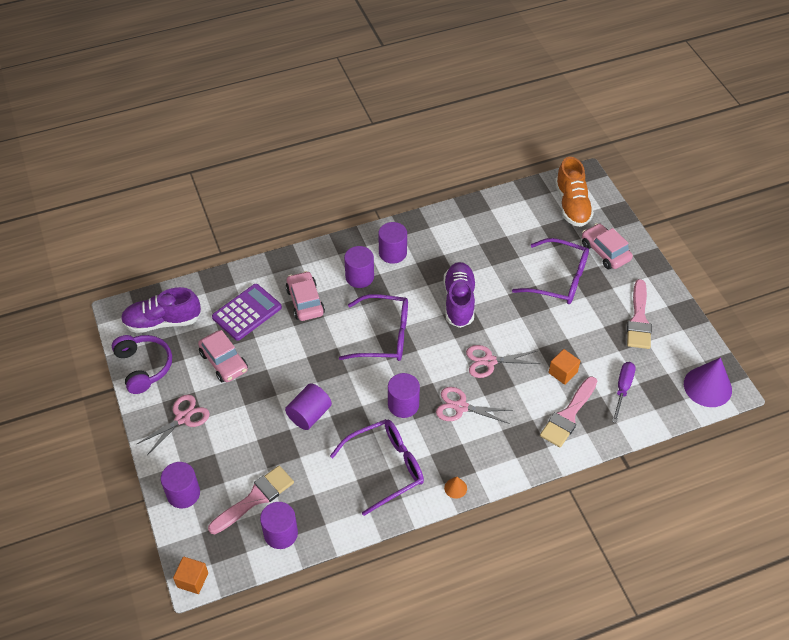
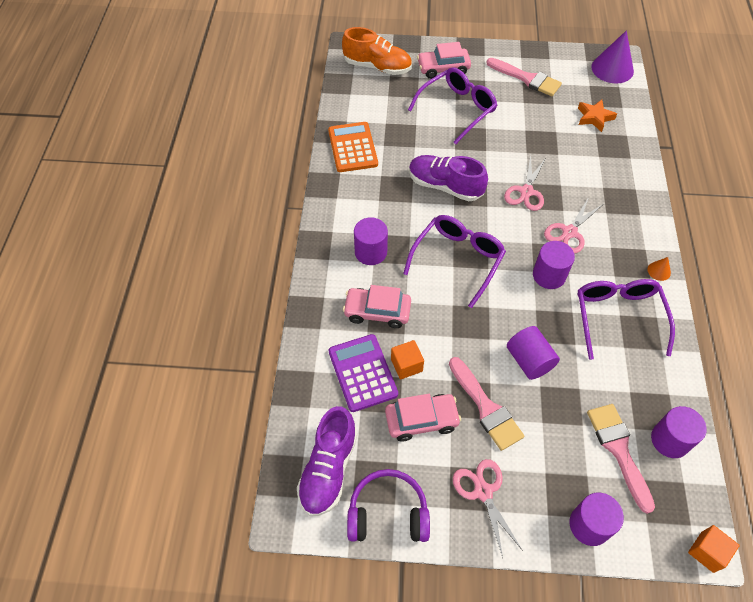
camera: 65 degrees left, 5 degrees up
purple cylinder [378,222,407,263] -> none
pink brush [540,376,597,447] -> pink brush moved to [449,357,524,451]
orange cube [549,349,580,385] -> orange cube moved to [391,340,424,379]
purple screwdriver [612,362,636,423] -> orange star [578,100,617,132]
none -> orange calculator [328,122,378,172]

